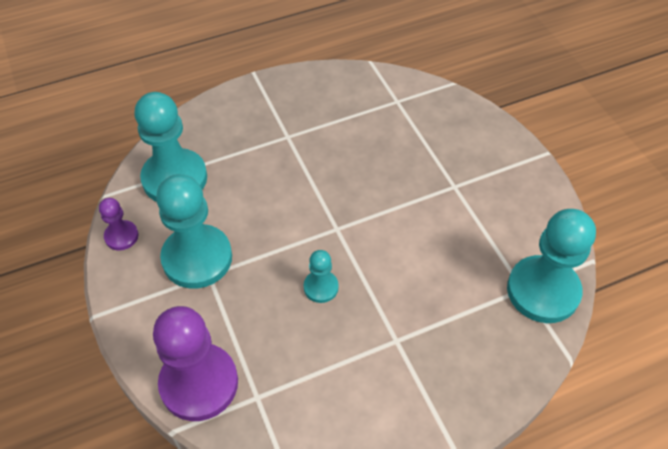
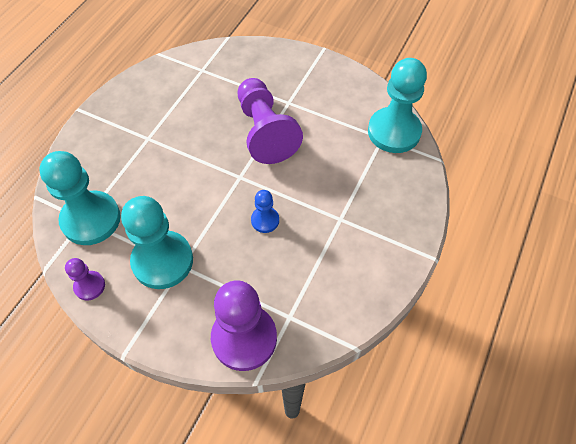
camera: 40 degrees left, 5 degrees up
turquoise pawn [304,250,339,303] -> blue pawn [251,190,279,233]
none -> purple pawn [238,78,303,164]

